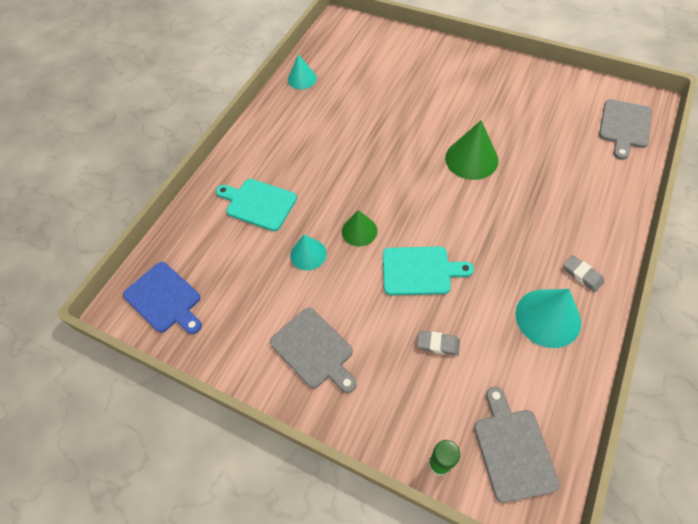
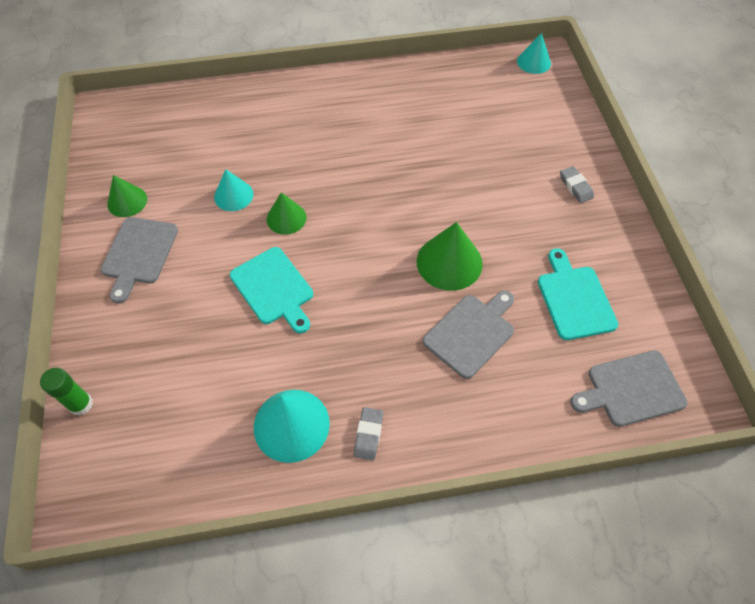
camera: 50 degrees right, 0 degrees up
blue cutting board [123,262,202,334] -> none
turquoise cutting board [216,179,297,231] -> turquoise cutting board moved to [538,248,618,340]
turquoise cone [288,54,317,89] -> turquoise cone moved to [517,33,551,74]
grey eraser [417,330,460,356] -> grey eraser moved to [560,166,594,203]
grey cutting board [474,387,560,503] -> grey cutting board moved to [423,290,514,379]
none -> green cone [107,175,147,217]

